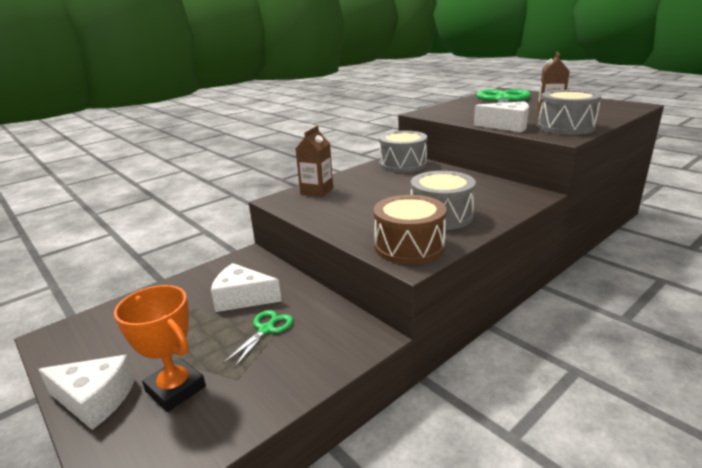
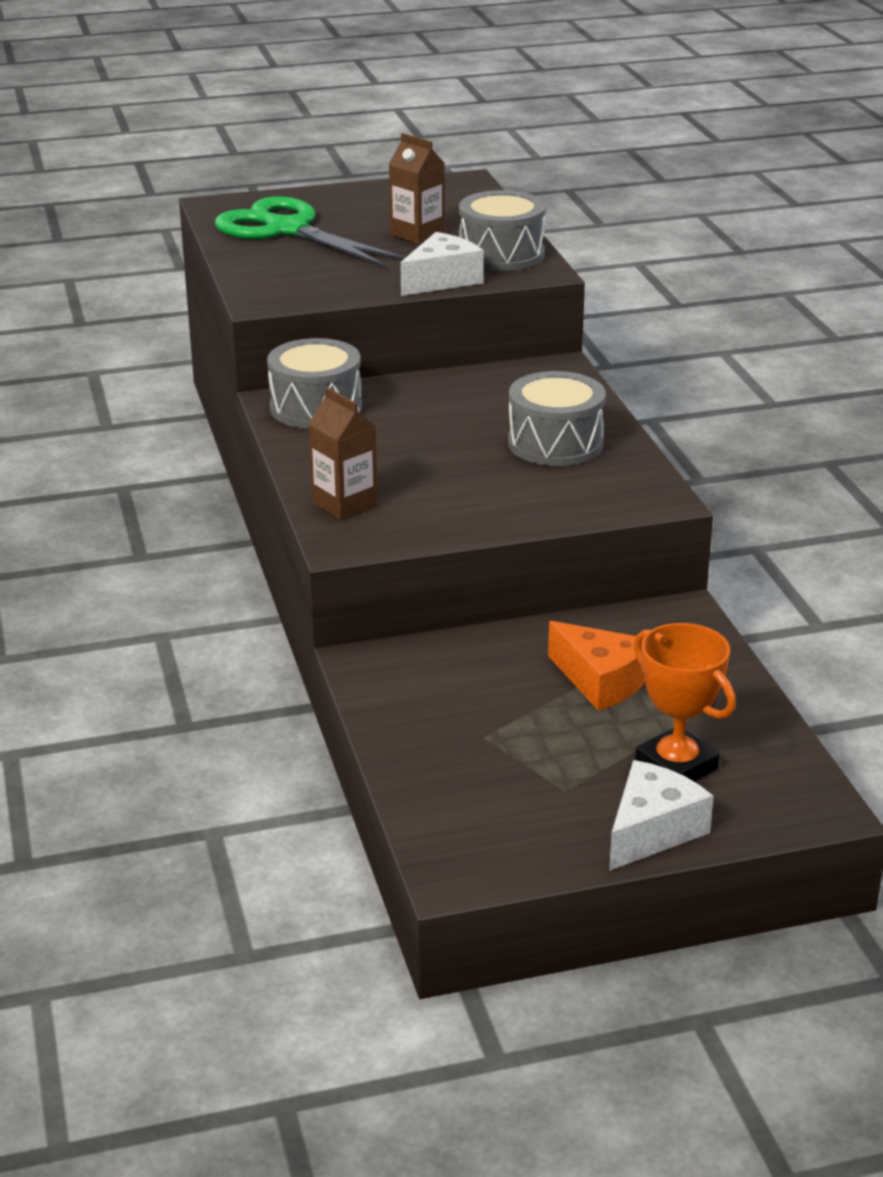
camera: 65 degrees left, 5 degrees up
orange trophy [114,285,206,412] -> orange trophy turned 75 degrees clockwise [634,623,736,781]
white cheese [211,263,282,312] -> none
green scissors [223,310,293,368] -> orange cheese [548,621,645,711]
brown drum [374,195,447,264] -> none

